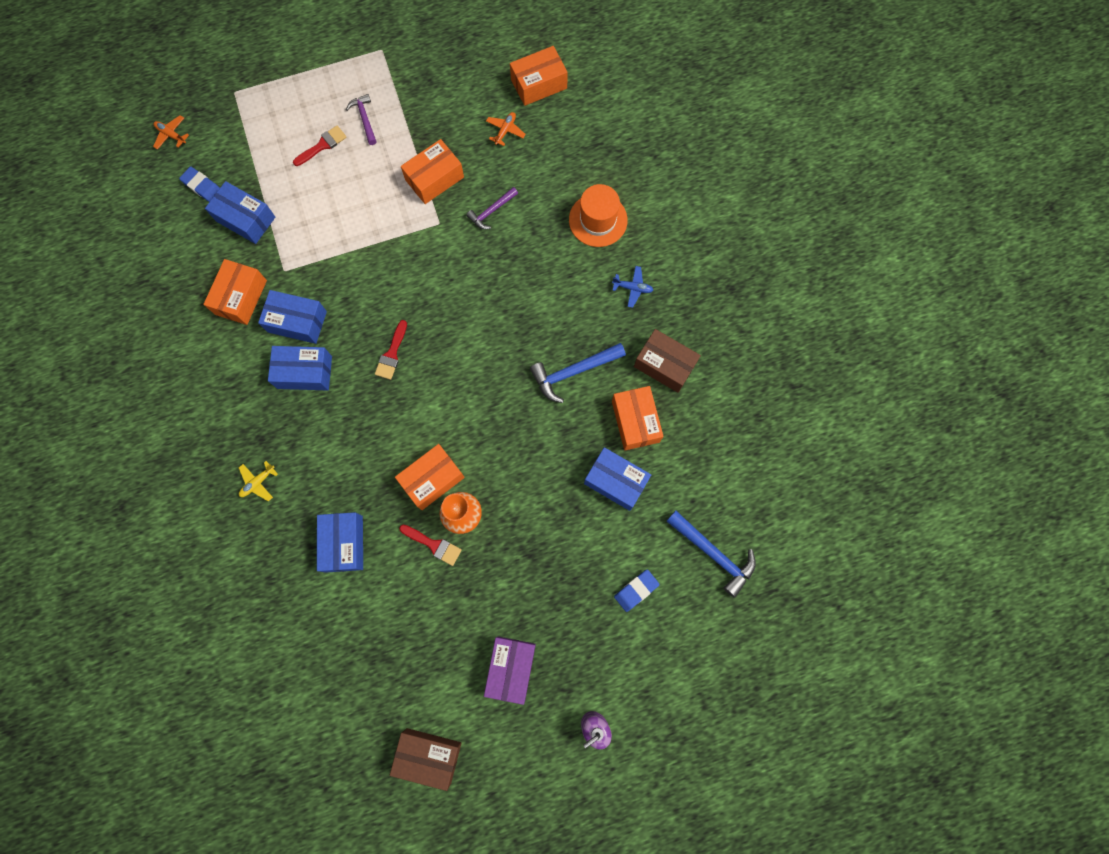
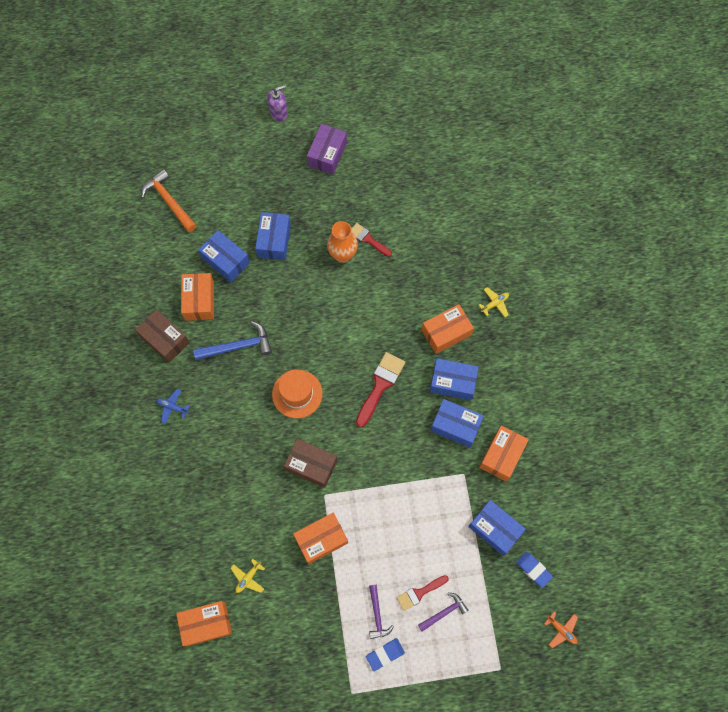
camera: 170 degrees left, 5 degrees down
blue box [317,512,363,573] -> blue box moved to [255,212,291,260]
red brush [375,320,407,380] -> red brush [356,352,405,428], size x1.57
brown box [390,728,461,791] -> brown box moved to [284,439,337,488]
orange box [395,444,465,510] -> orange box moved to [422,304,474,354]
purple hammer [466,187,518,229] -> purple hammer moved to [418,593,468,632]
orange plane [486,112,526,146] -> yellow plane [231,559,265,593]
orange hat [569,184,628,247] -> orange hat moved to [272,370,323,418]
blue eraser [614,569,660,612] -> blue eraser moved to [366,638,405,671]
blue hammer [667,511,756,598] -> orange hammer [141,169,197,232]

